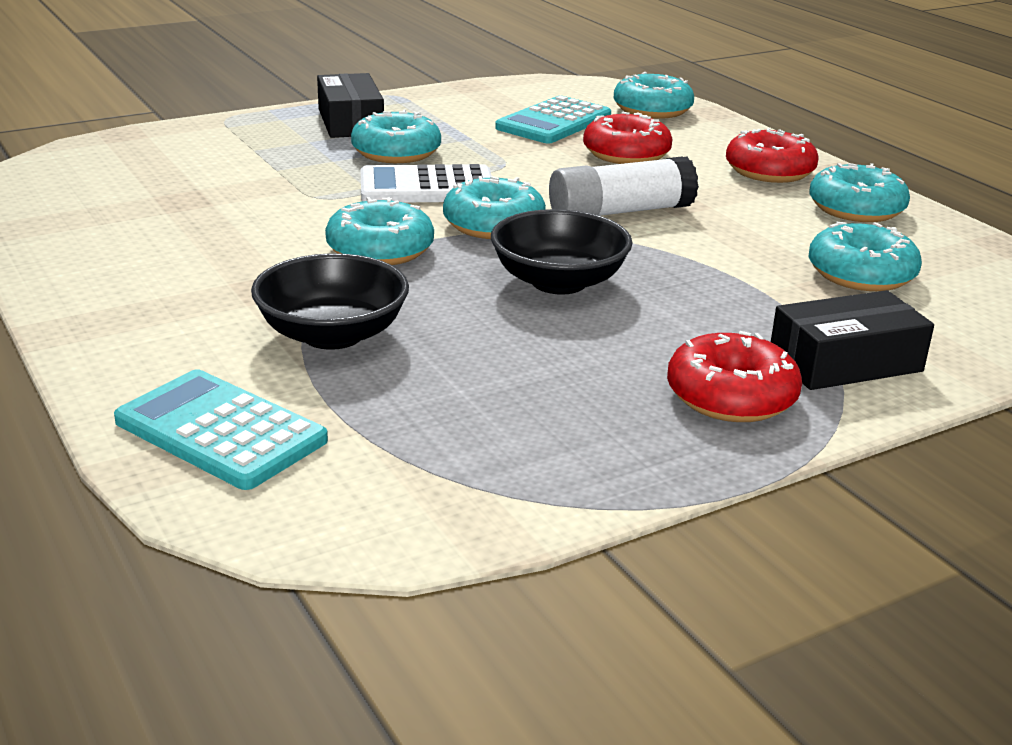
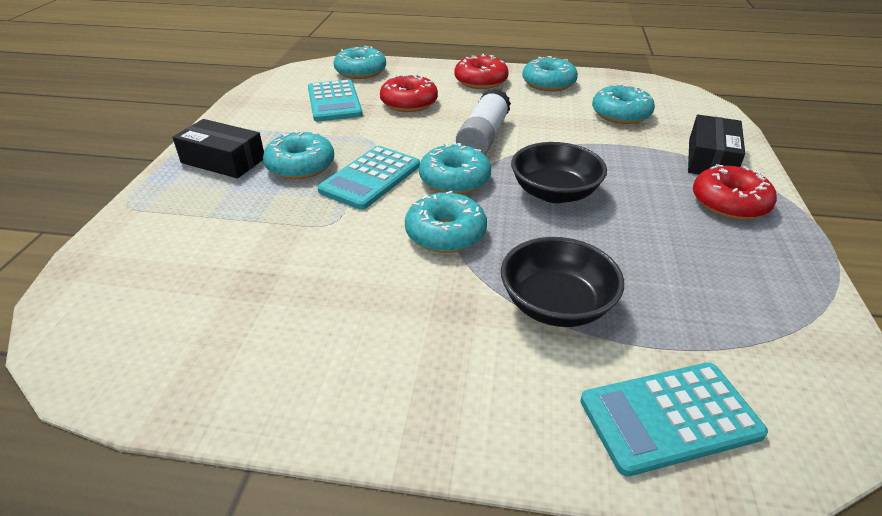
camera: 50 degrees left, 10 degrees up
white calculator [361,164,492,203] -> turquoise calculator [318,146,420,210]

